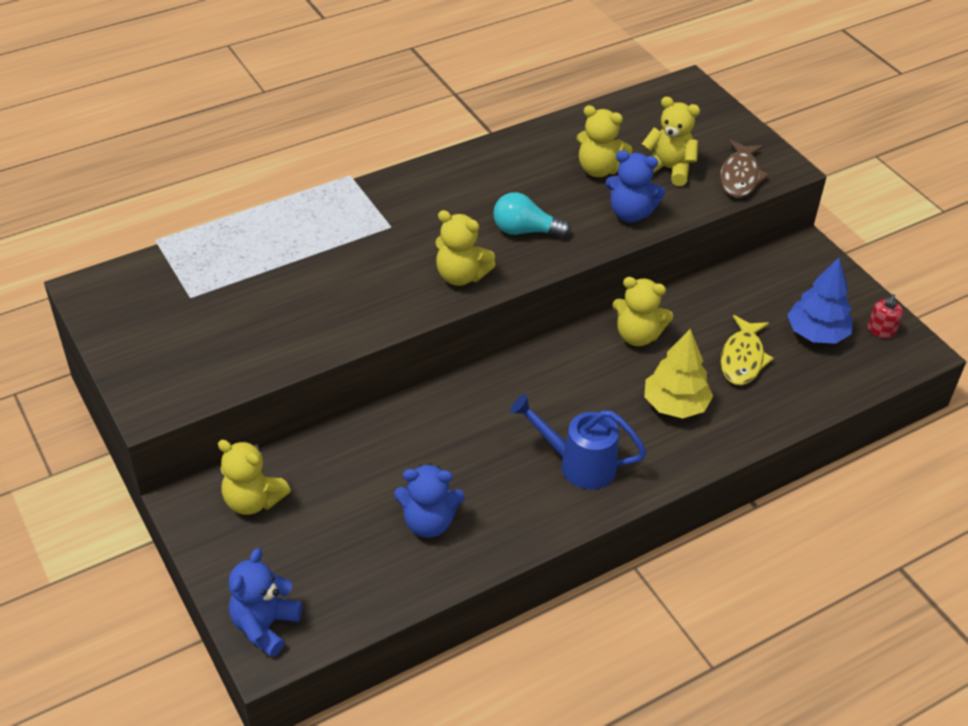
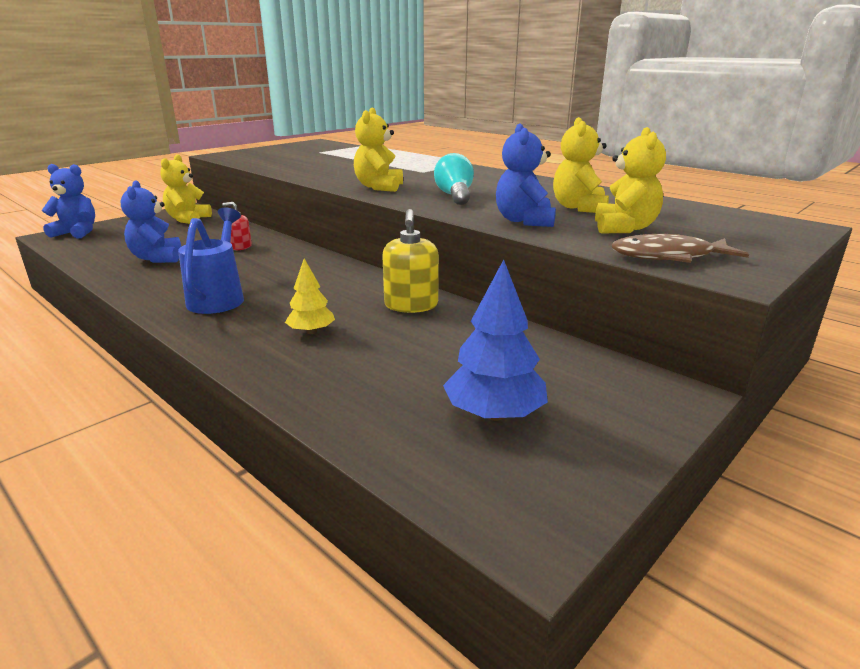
camera: 75 degrees right, 20 degrees down
yellow teddy bear [612,277,673,346] -> yellow soap dispenser [382,209,439,313]
yellow tree [644,329,713,418] -> yellow tree [285,259,335,334], size x0.61
yellow fish [721,315,774,385] -> none
red soap dispenser [868,294,903,338] -> red soap dispenser moved to [222,202,252,250]

